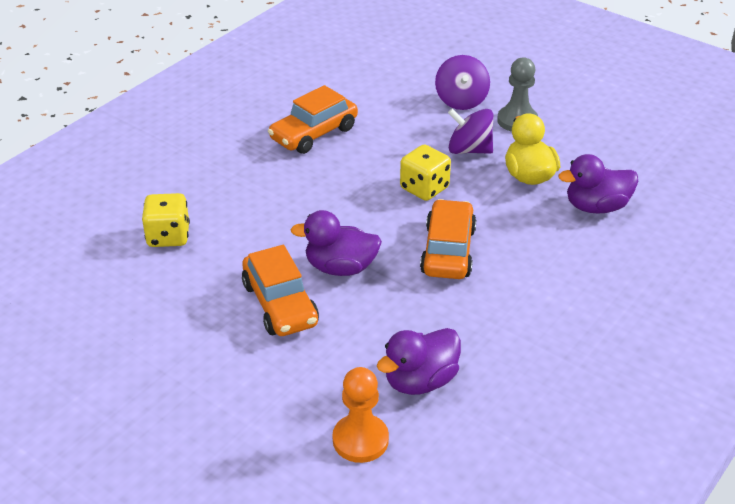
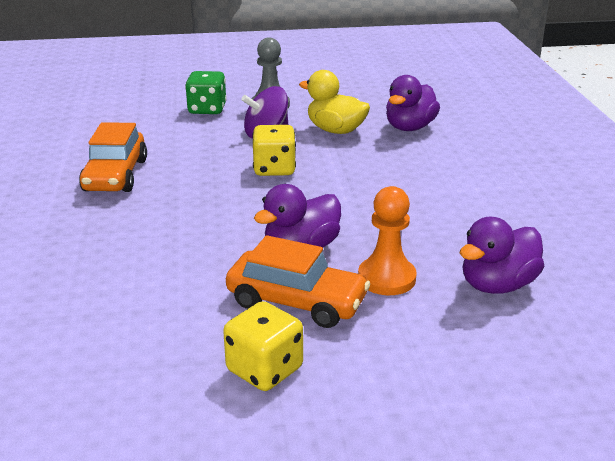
camera: 45 degrees left, 10 degrees down
yellow dice [142,193,190,247] -> yellow dice moved to [223,301,303,391]
orange pawn [332,367,389,463] -> orange pawn moved to [358,186,417,295]
purple duck [377,328,461,395] -> purple duck turned 45 degrees clockwise [460,217,544,294]
orange car [420,199,477,279] -> none
purple spinning top [435,55,490,110] -> green dice [185,71,227,114]

